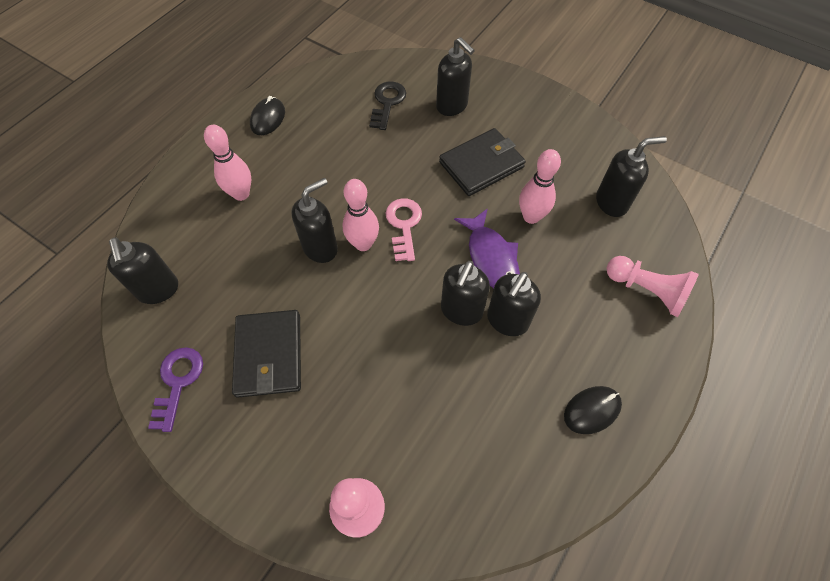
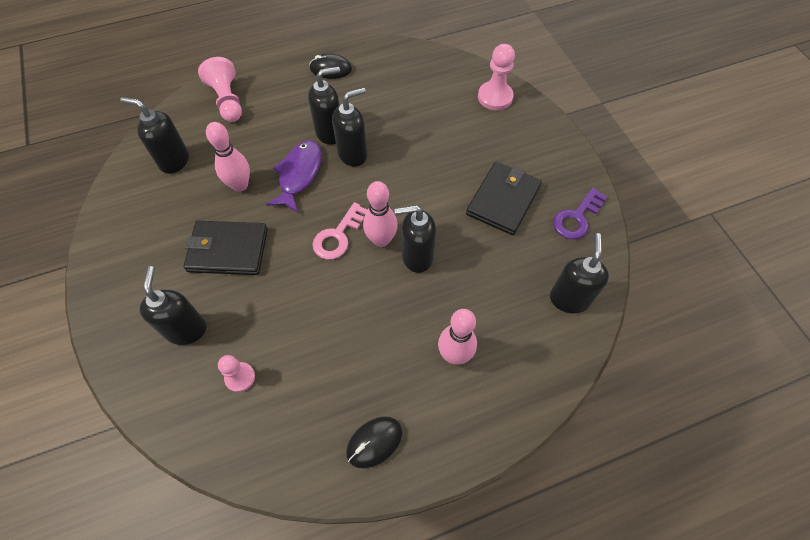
camera: 145 degrees left, 0 degrees up
black key [369,81,406,130] -> pink pawn [218,355,255,392]

